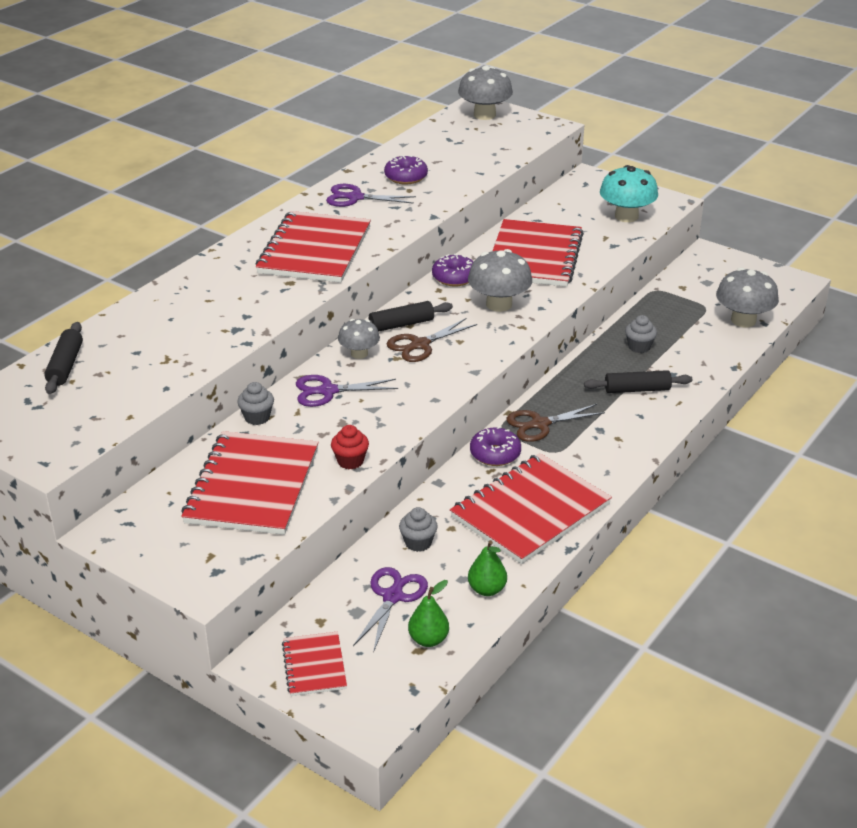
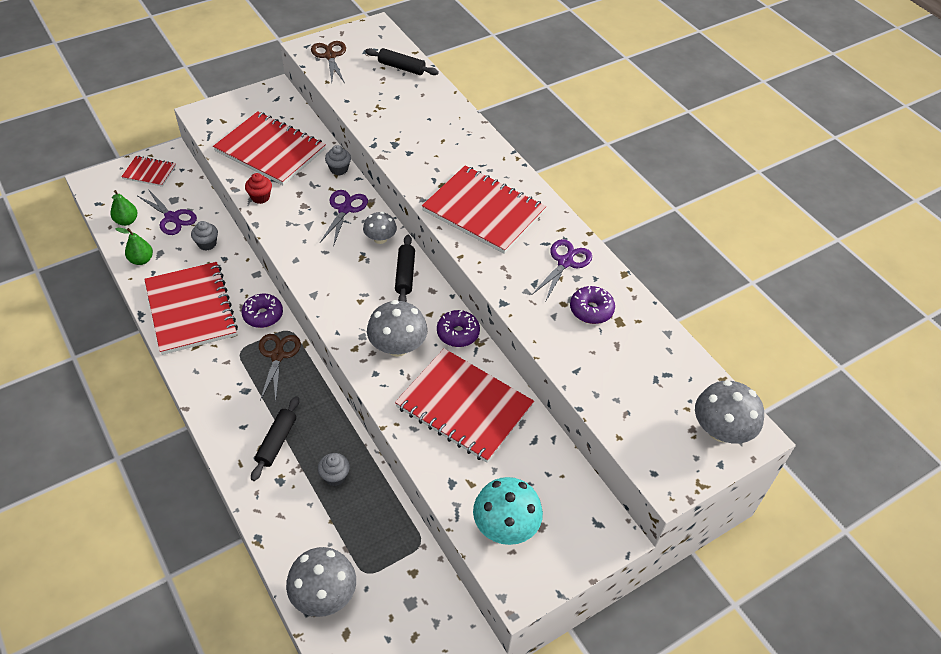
camera: 110 degrees right, 15 degrees up
brown scissors [387,318,477,362] -> brown scissors moved to [311,41,346,83]

